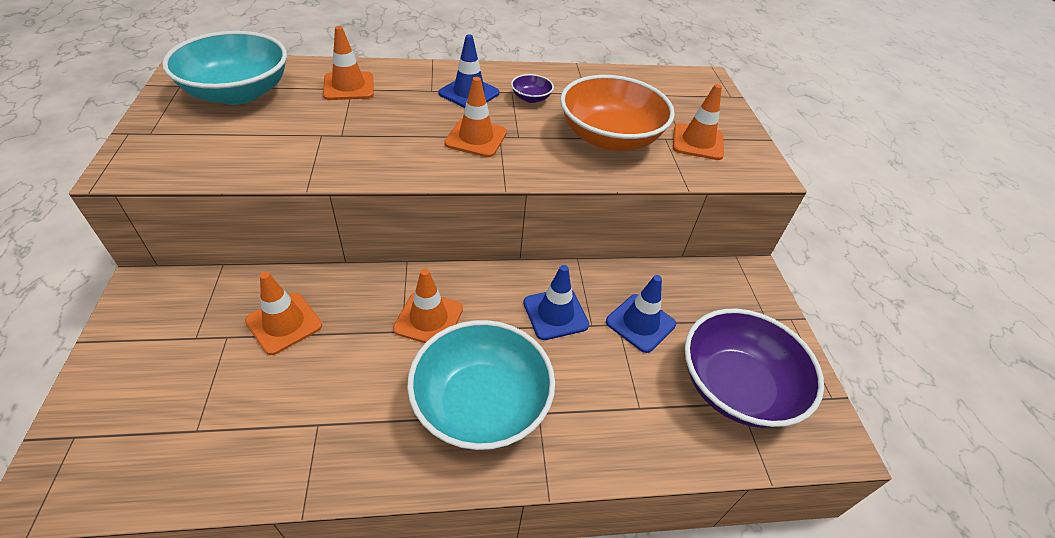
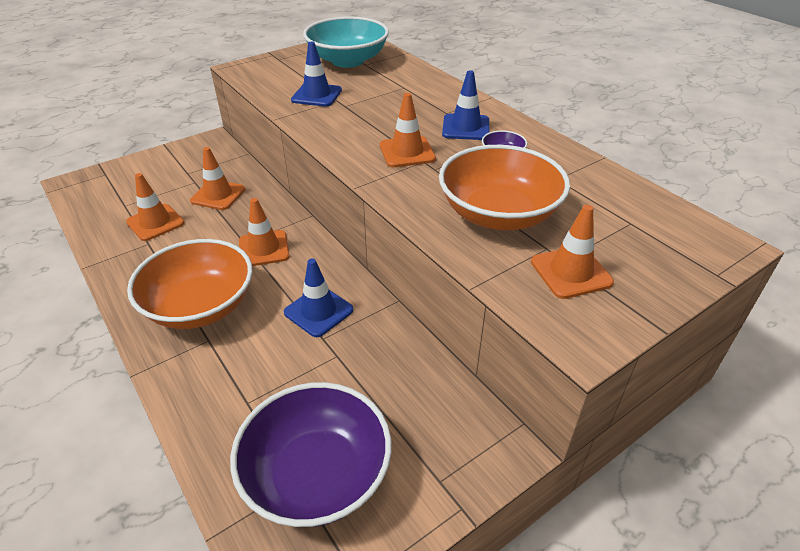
camera: 65 degrees right, 5 degrees down
orange traffic cone [323,26,374,100] -> orange traffic cone moved to [126,173,184,241]
turquoise bowl [407,320,555,450] -> orange bowl [127,239,253,329]
blue traffic cone [606,275,676,353] -> blue traffic cone moved to [291,41,342,107]

